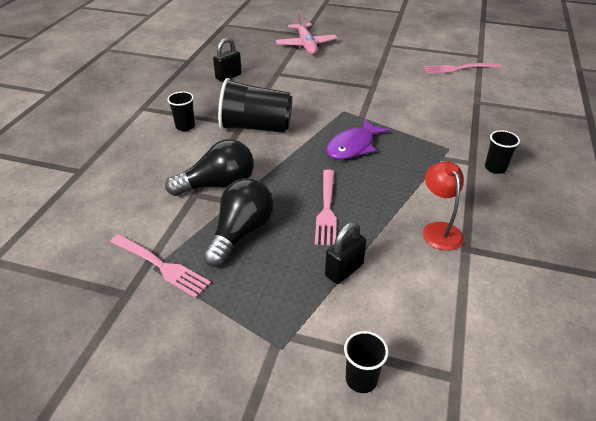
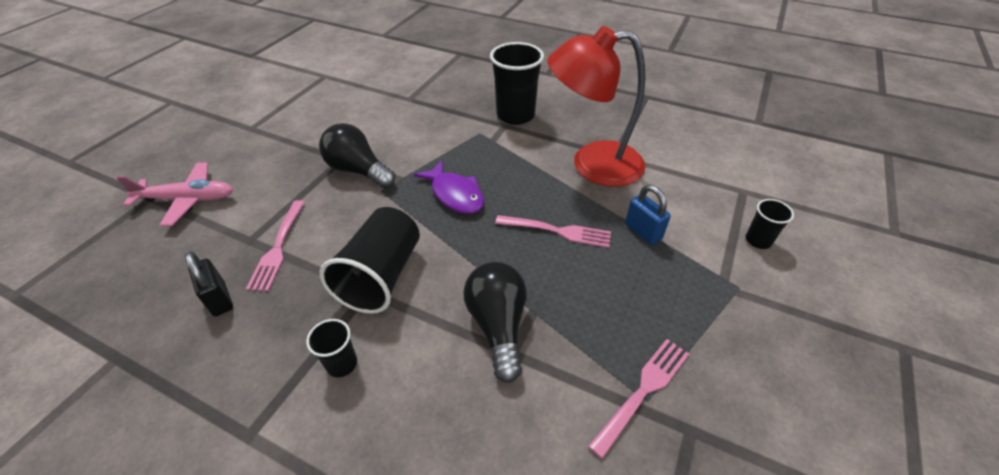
camera: 80 degrees left, 5 degrees up
black light bulb [203,178,274,267] -> black light bulb moved to [319,123,396,189]
black padlock [325,222,367,284] -> blue padlock [625,185,671,245]
pink fork [423,63,502,74] -> pink fork moved to [246,200,305,291]
red lamp [423,161,464,251] -> red lamp [547,26,646,187], size x2.03
black cup [485,130,520,174] -> black cup [490,42,544,125], size x1.99

